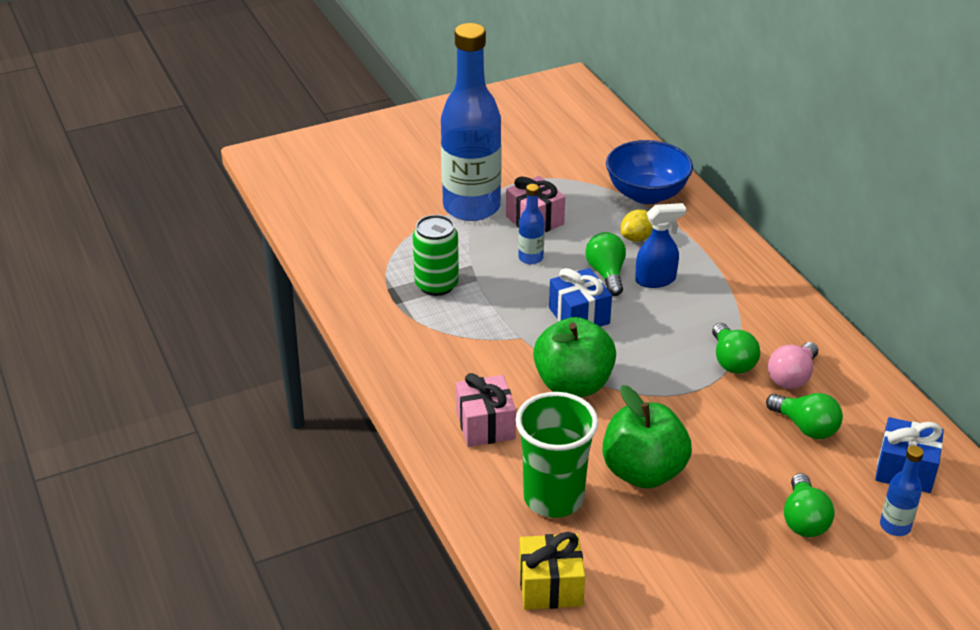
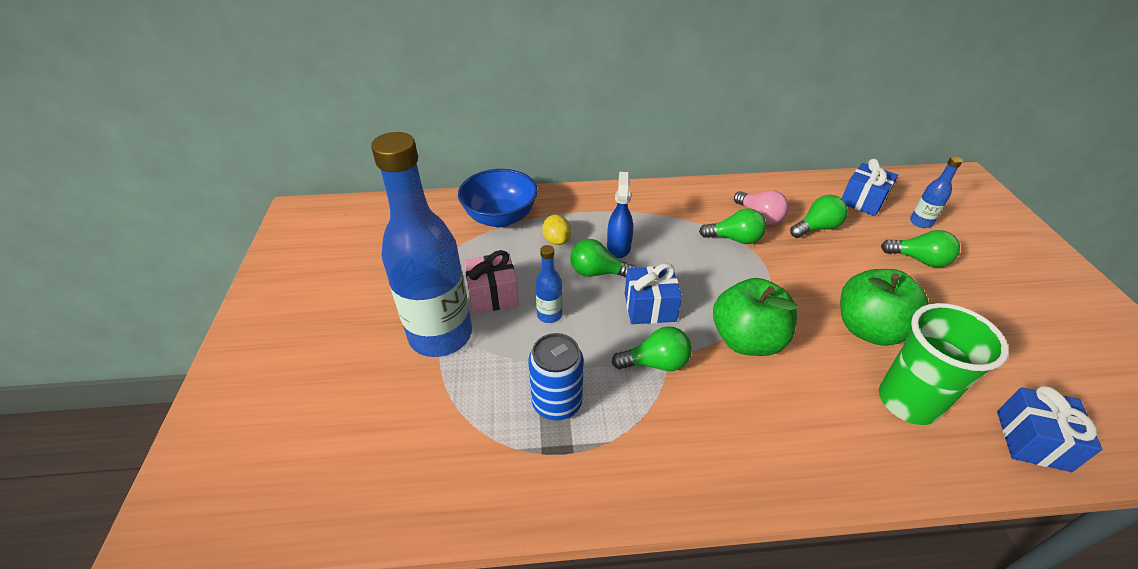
camera: 70 degrees left, 5 degrees up
green can [413,215,459,296] -> blue can [528,333,584,421]
pink gift [456,373,516,447] -> none
yellow gift [519,532,585,610] -> blue gift [997,386,1102,472]
none -> green light bulb [612,326,692,371]

